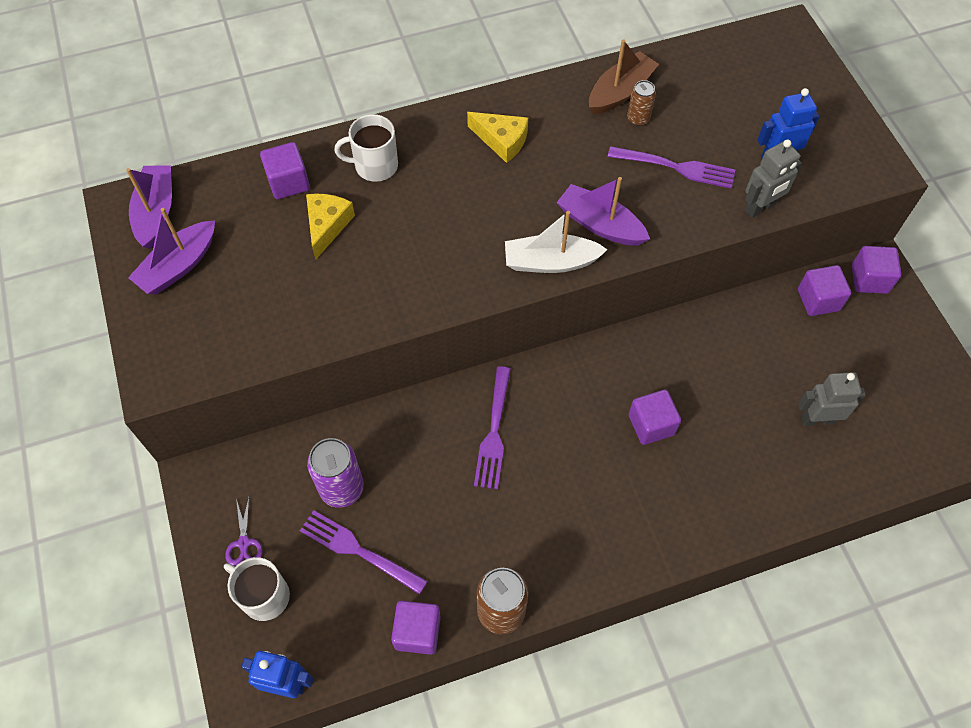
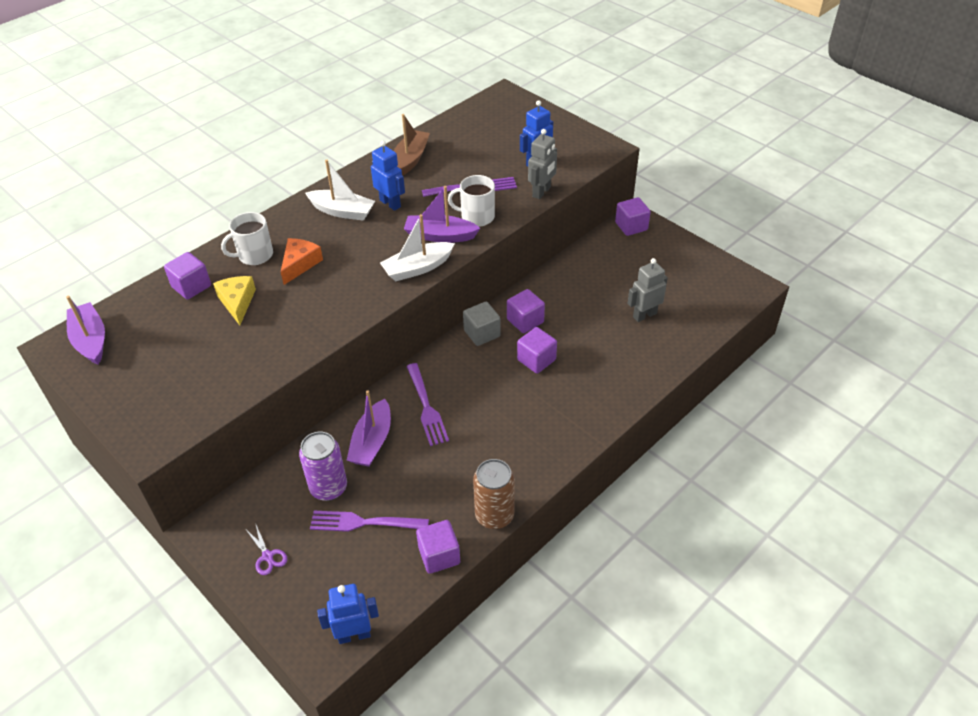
camera: 25 degrees left, 15 degrees down
purple boat [128,208,215,294] -> purple boat moved to [347,390,391,467]
white mug [224,557,290,621] -> white mug moved to [448,175,495,227]
yellow cheese [467,112,528,163] -> white boat [305,160,375,221]
brown can [627,80,656,126] -> none
purple cube [798,265,851,316] -> purple cube moved to [507,289,545,333]
none -> orange cheese [281,238,323,285]
none -> blue robot [371,141,405,211]
none -> grey cube [463,302,501,346]

